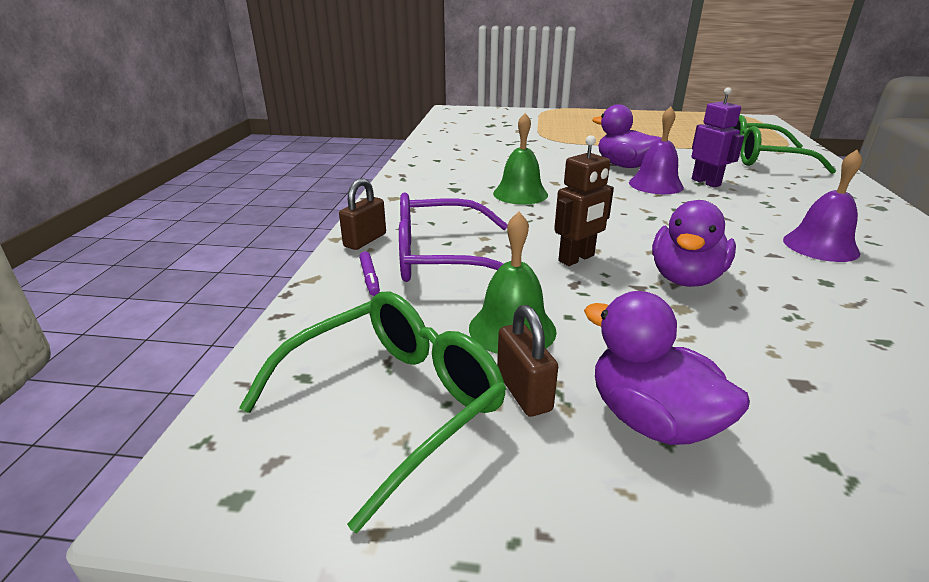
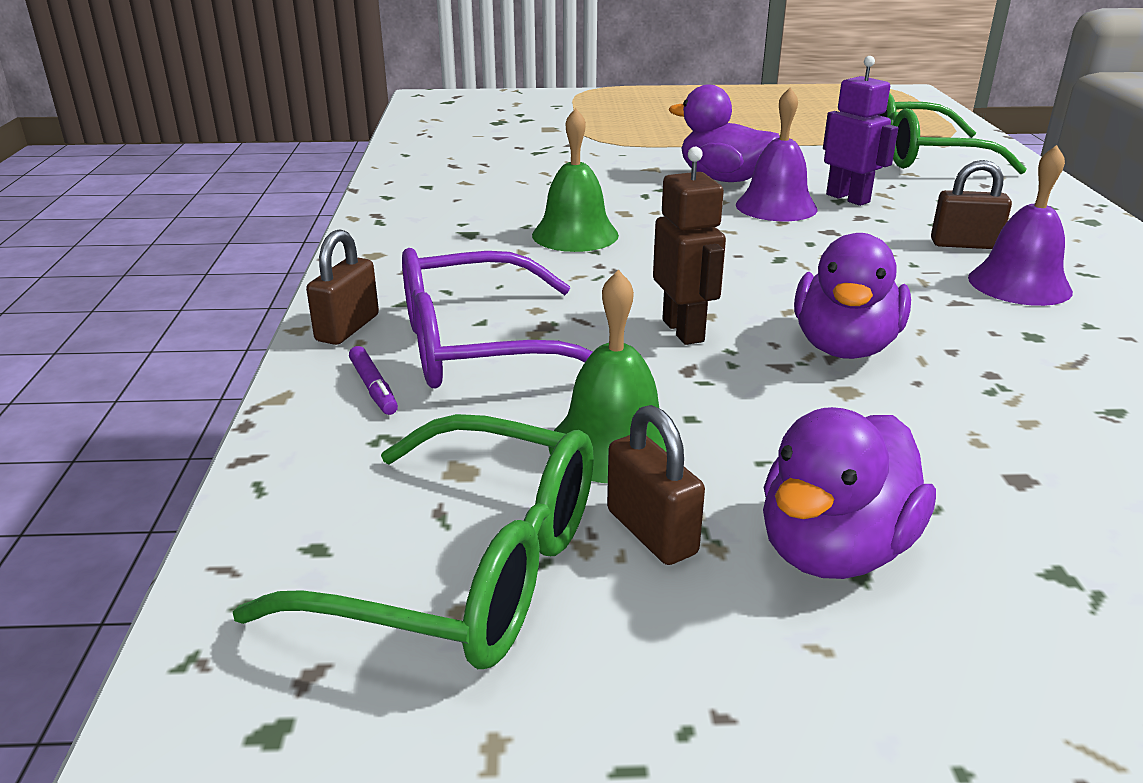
camera: 10 degrees left, 0 degrees up
green glasses [239,292,506,534] -> green glasses turned 75 degrees clockwise [233,414,594,669]
brown robot [554,135,614,266] -> brown robot turned 60 degrees counterclockwise [653,147,726,345]
purple duck [584,291,750,445] -> purple duck turned 90 degrees counterclockwise [763,407,936,579]
none -> brown padlock [931,160,1012,249]

